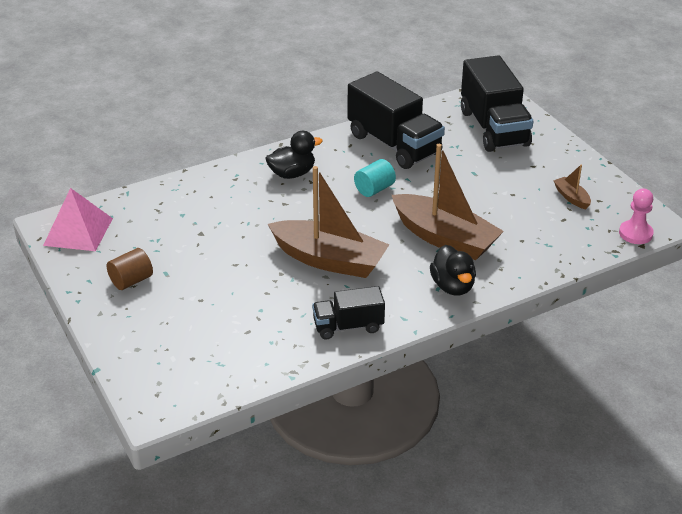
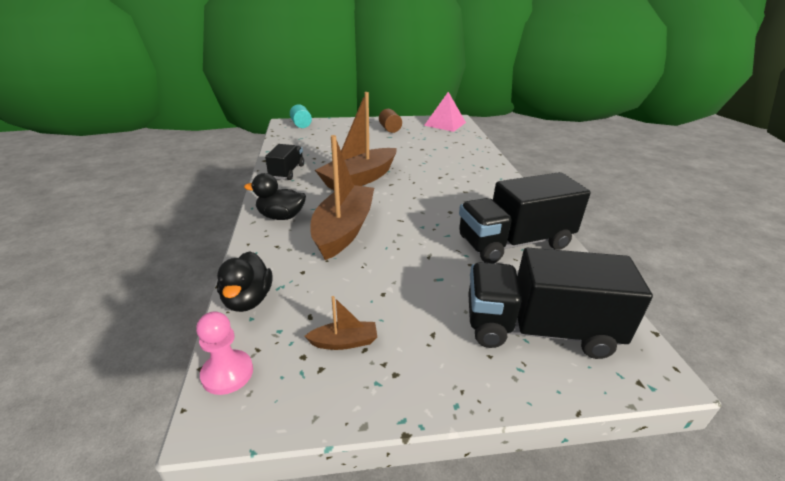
camera: 110 degrees right, 5 degrees down
black duck [265,131,323,179] -> black duck moved to [217,251,272,312]
turquoise cylinder [354,159,396,197] -> turquoise cylinder moved to [290,104,312,128]
brown boat [392,144,504,260] -> brown boat turned 135 degrees clockwise [310,135,374,260]

